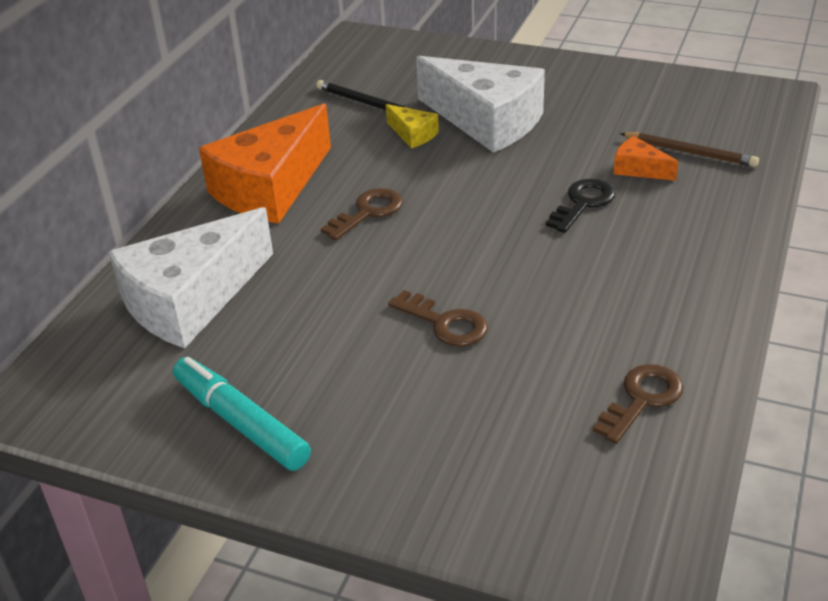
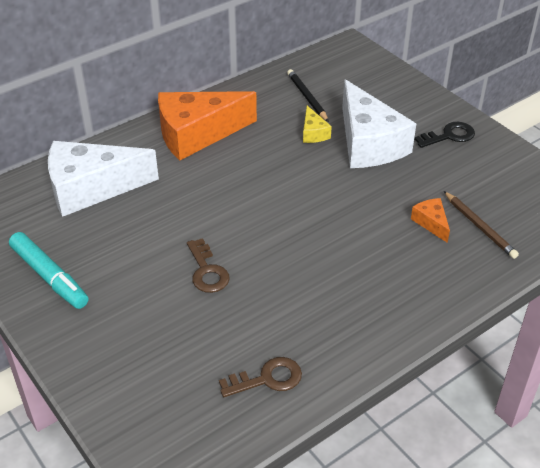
camera: 30 degrees right, 5 degrees up
turquoise marker [173,357,311,471] -> turquoise marker turned 150 degrees clockwise [9,232,88,309]
brown key [321,188,403,240] -> none
black key [546,179,615,233] -> black key moved to [414,122,475,148]

